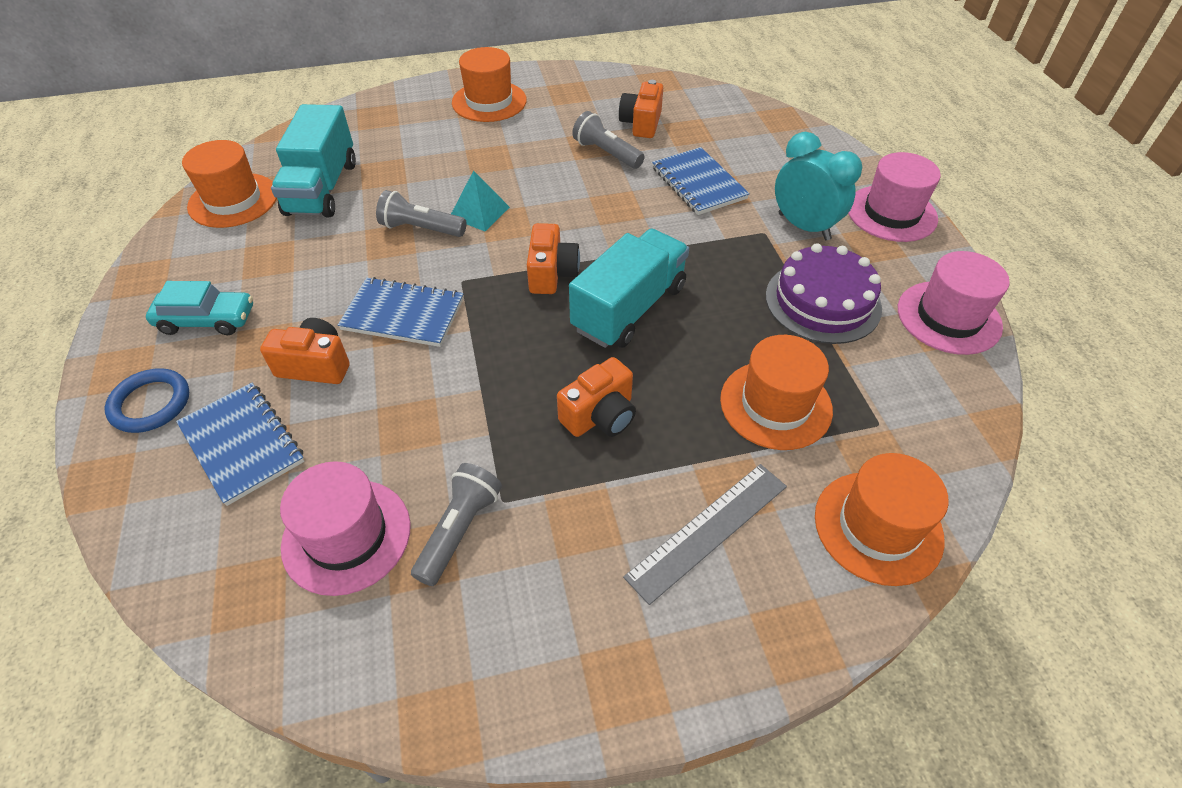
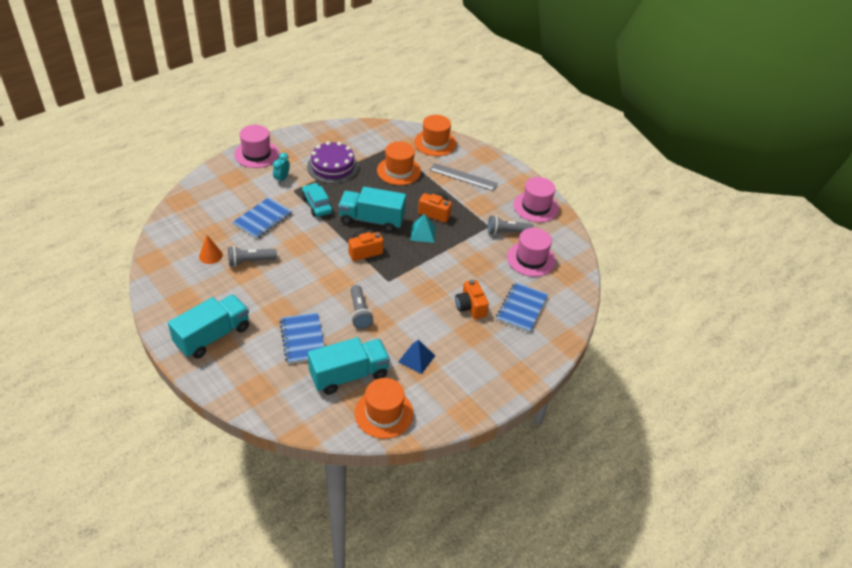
camera: 120 degrees left, 5 degrees down
blue ring [104,368,189,433] -> none
turquoise car [146,281,253,335] -> turquoise car moved to [302,183,333,217]
blue notebook [338,277,464,347] -> blue notebook moved to [280,313,325,364]
turquoise pyramid [451,170,510,231] -> turquoise pyramid moved to [410,214,435,243]
orange hat [452,47,527,122] -> turquoise truck [168,294,249,358]
grey flashlight [572,111,645,169] -> grey flashlight turned 60 degrees clockwise [228,246,277,267]
orange camera [619,80,663,138] -> orange cone [199,235,223,264]
turquoise clock [775,132,862,240] -> turquoise clock [273,153,290,184], size x0.58
pink hat [898,251,1010,355] -> pink hat moved to [513,177,559,222]
none -> blue pyramid [398,339,435,374]

